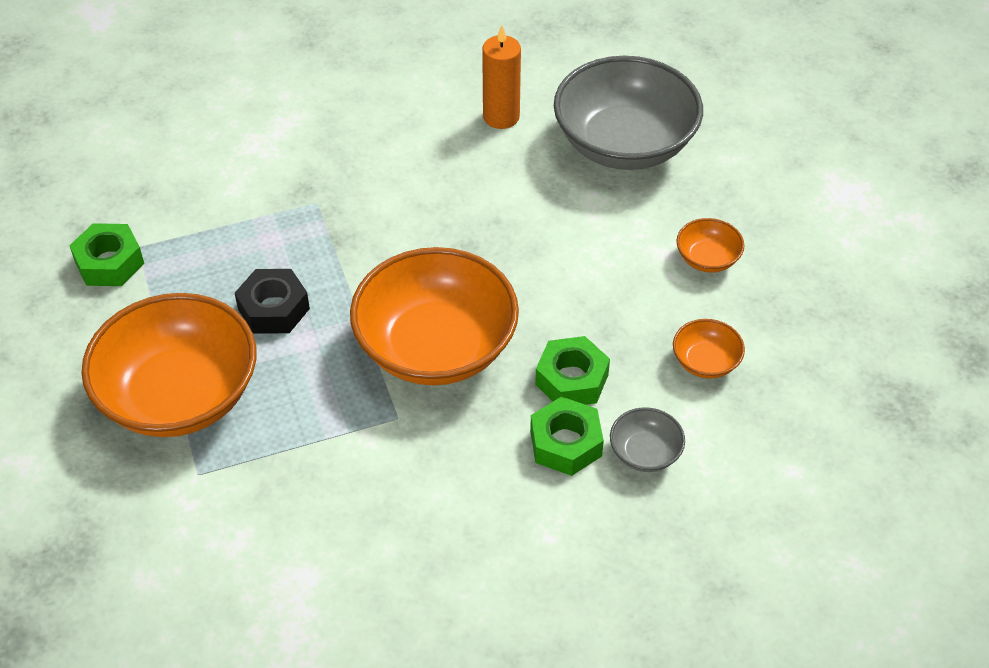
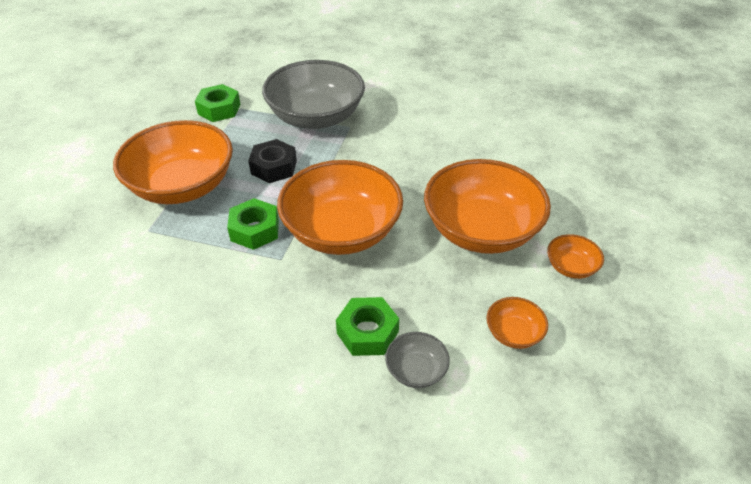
camera: 35 degrees right, 5 degrees down
orange candle [482,25,521,129] -> none
green nut [535,336,610,405] -> green nut moved to [227,198,279,250]
grey bowl [554,56,703,170] -> grey bowl moved to [262,60,365,129]
none -> orange bowl [424,159,551,254]

